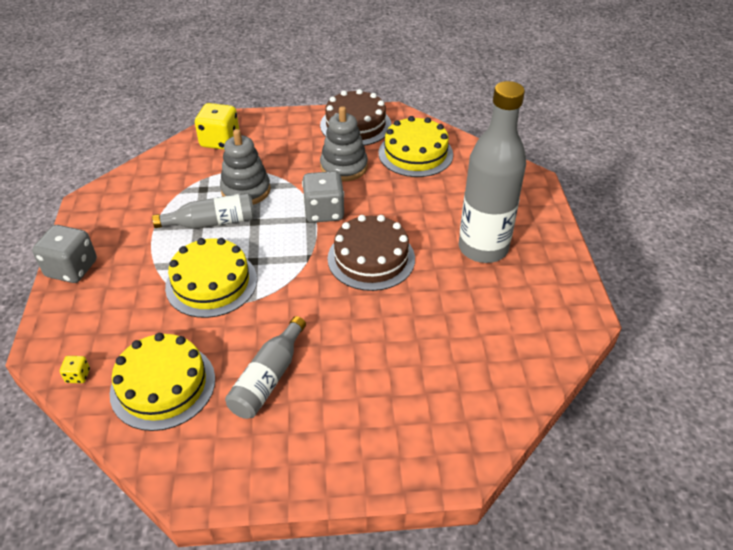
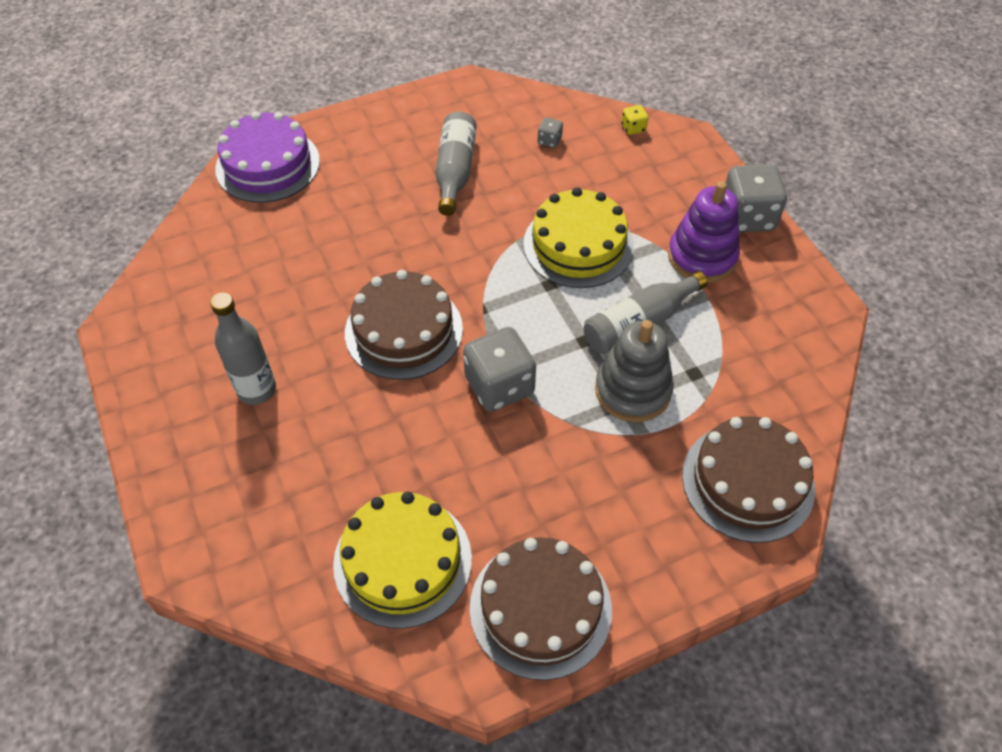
camera: 160 degrees right, 10 degrees up
yellow cake [110,333,215,431] -> grey dice [537,117,563,148]
yellow dice [195,103,239,150] -> brown cake [682,416,815,543]
grey stacking toy [320,106,368,181] -> none
grey bottle [459,81,526,263] -> grey bottle [210,292,276,405], size x0.56
none -> purple cake [215,111,320,203]
none -> purple stacking toy [668,181,740,283]

